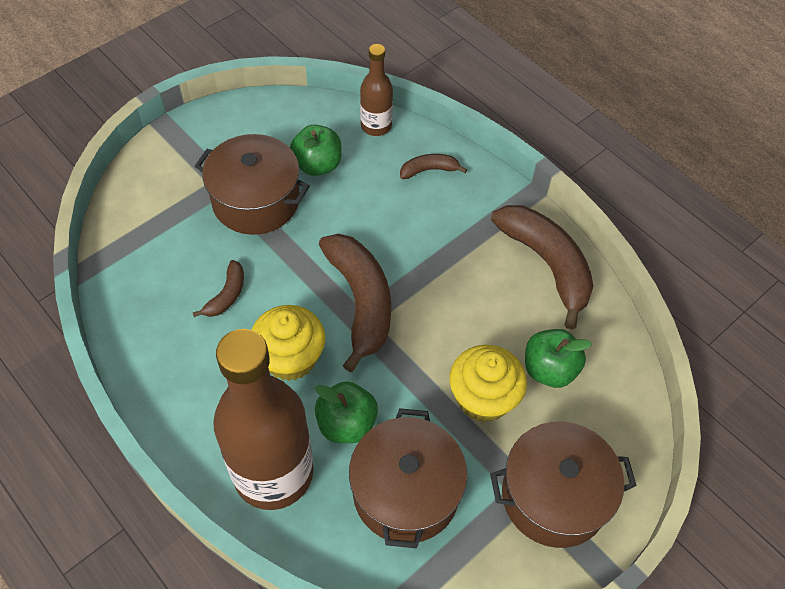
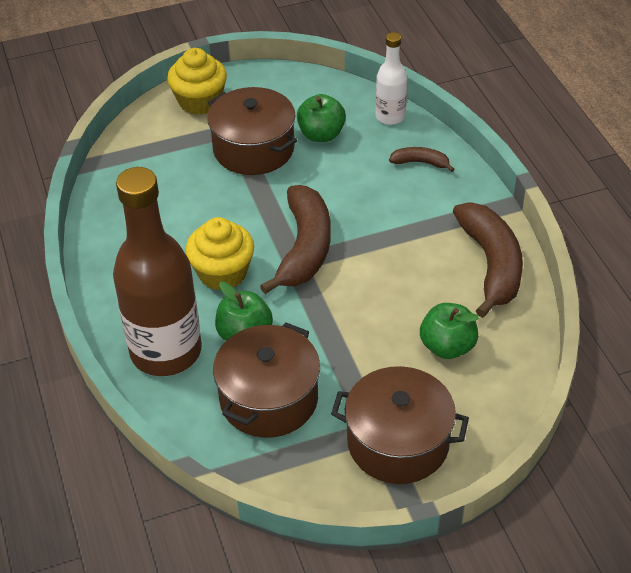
camera: 25 degrees right, 10 degrees down
brown banana [193,260,244,317] -> none
brown bottle [360,44,393,136] -> white bottle [375,32,407,125]
yellow cupcake [449,345,527,422] -> yellow cupcake moved to [167,48,227,115]

